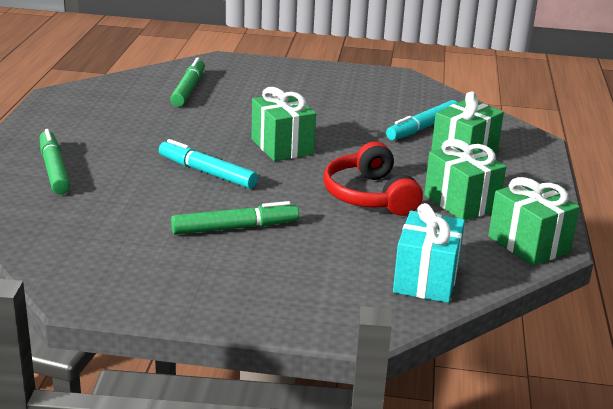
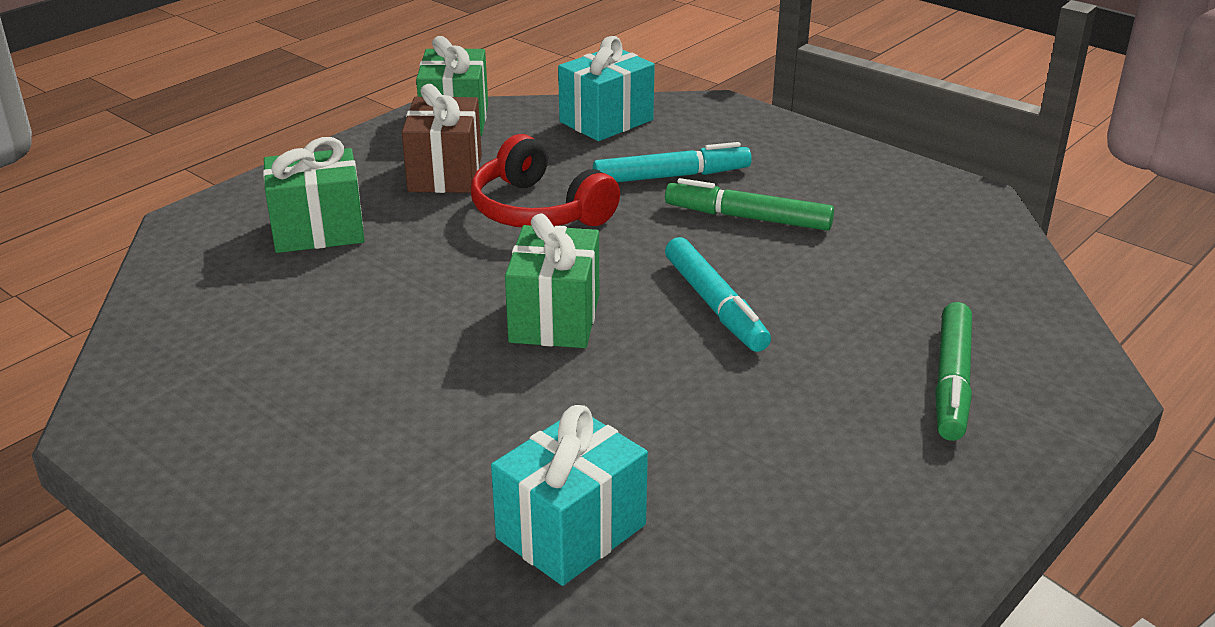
camera: 145 degrees left, 5 degrees up
green marker [170,57,205,107] -> turquoise gift [491,405,648,586]
red headphones [323,142,423,216] -> red headphones turned 120 degrees clockwise [471,134,620,227]
turquoise marker [386,100,458,140] -> turquoise marker moved to [593,142,752,182]
green gift [424,139,506,220] -> brown gift [402,84,482,193]

